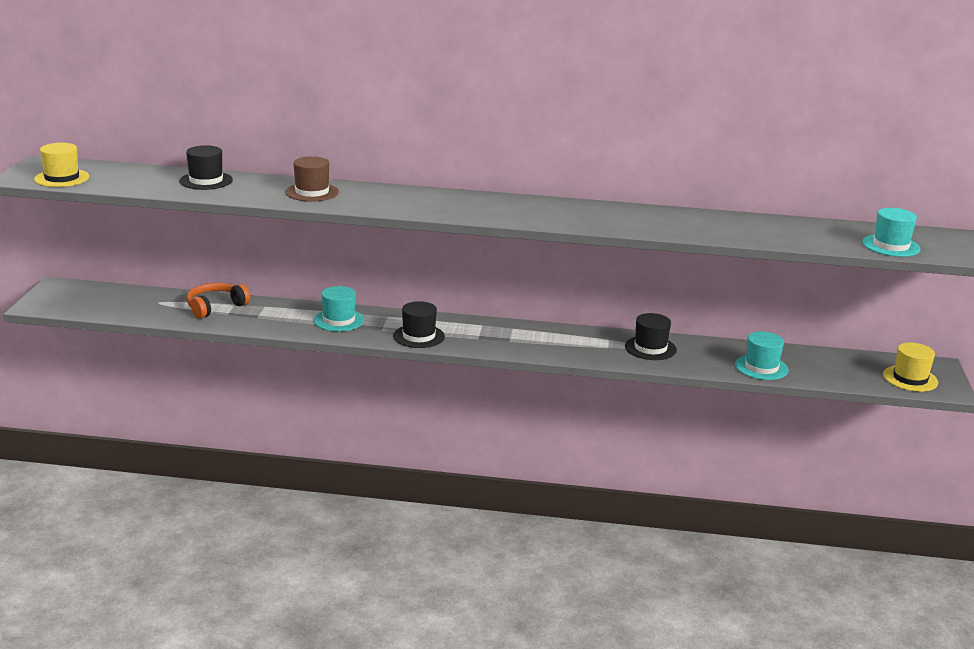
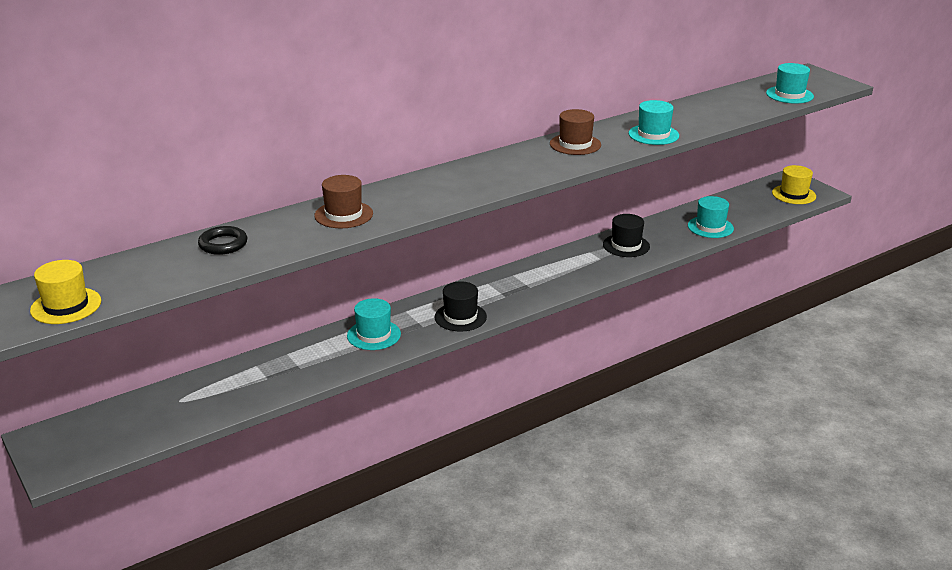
camera: 40 degrees left, 5 degrees up
black hat [179,145,233,190] -> black ring [198,226,247,255]
orange headphones [186,283,250,319] -> none
none -> brown hat [550,109,601,155]
none -> turquoise hat [629,100,679,145]

